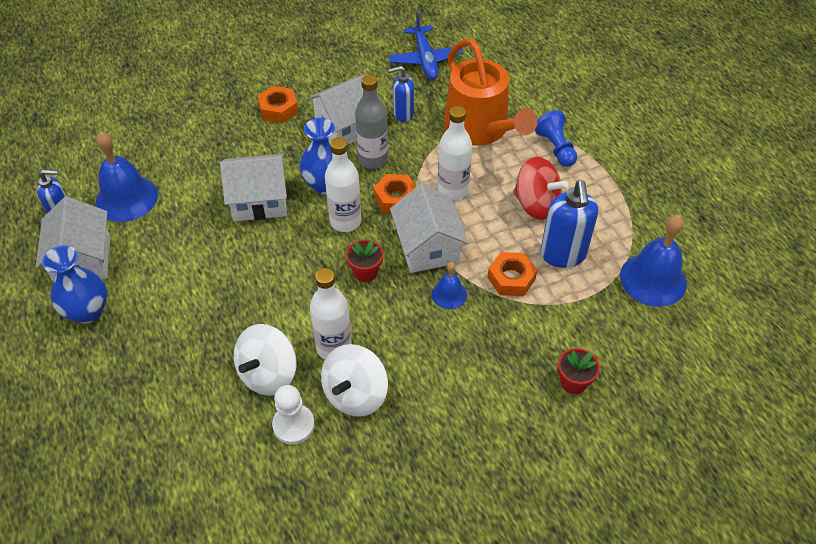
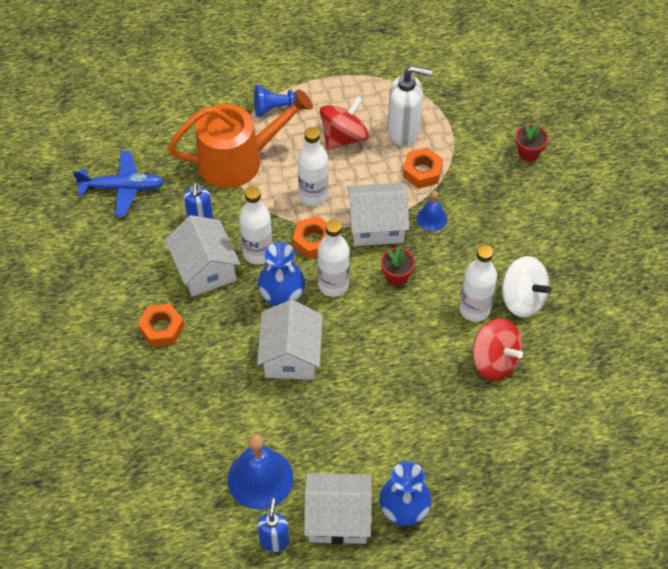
camera: 80 degrees left, 5 degrees up
white spinning top [234,324,297,396] -> red spinning top [472,318,523,381]
white pawn [272,385,315,445] -> none
grey bottle [355,74,388,169] -> white bottle [239,186,273,264]
blue soap dispenser [540,180,598,268] -> white soap dispenser [387,66,432,146]
blue bell [620,215,687,307] -> none

